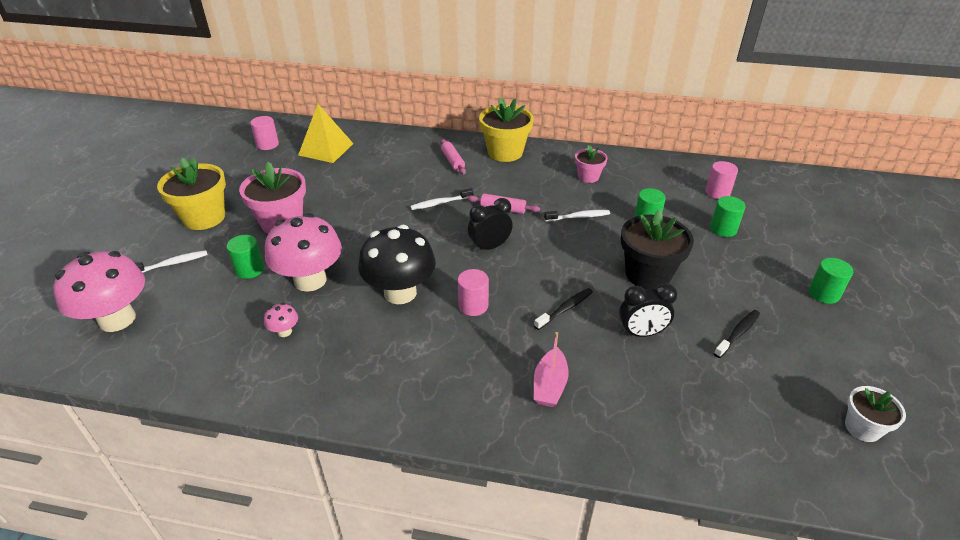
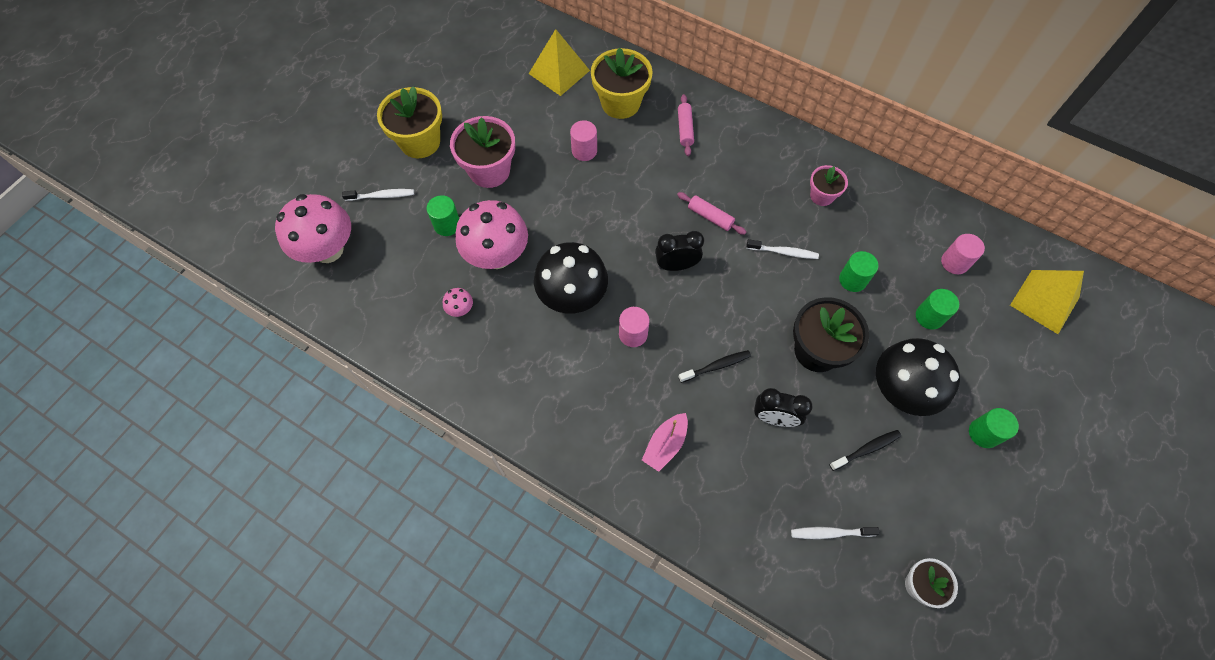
camera: 20 degrees right, 25 degrees up
pink cylinder [250,116,279,150] -> pink cylinder moved to [570,120,597,161]
white toothbrush [410,188,473,210] -> white toothbrush moved to [791,527,880,539]
yellow flower pot [479,97,534,162] -> yellow flower pot moved to [591,47,653,119]
none -> black mushroom [876,338,960,416]
none -> yellow pyramid [1010,270,1084,334]

